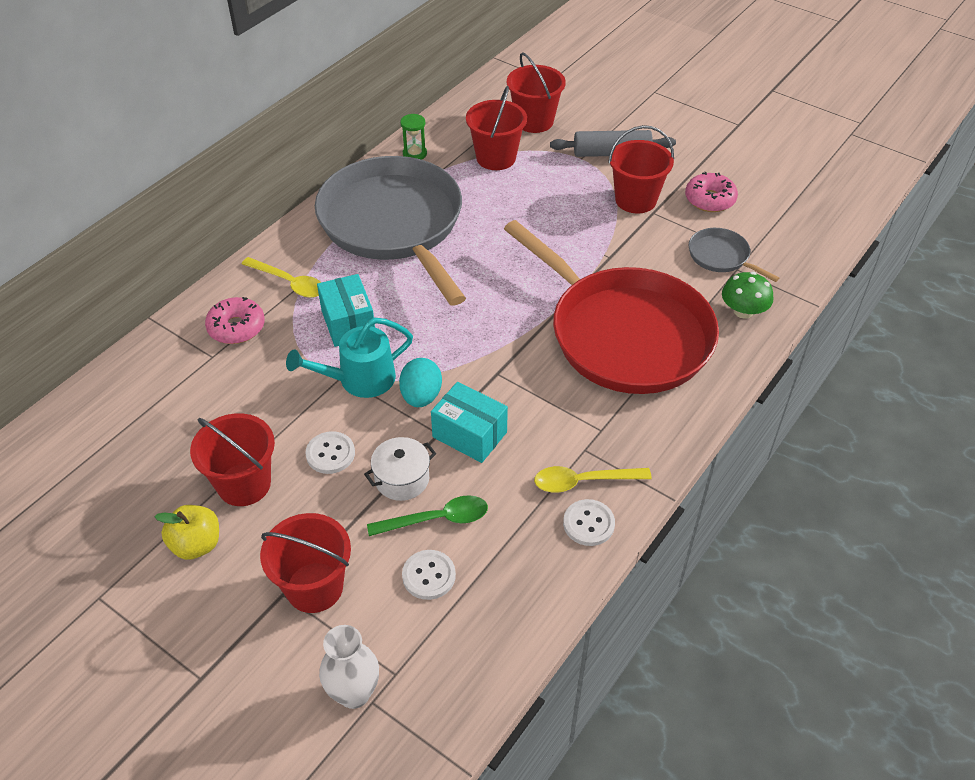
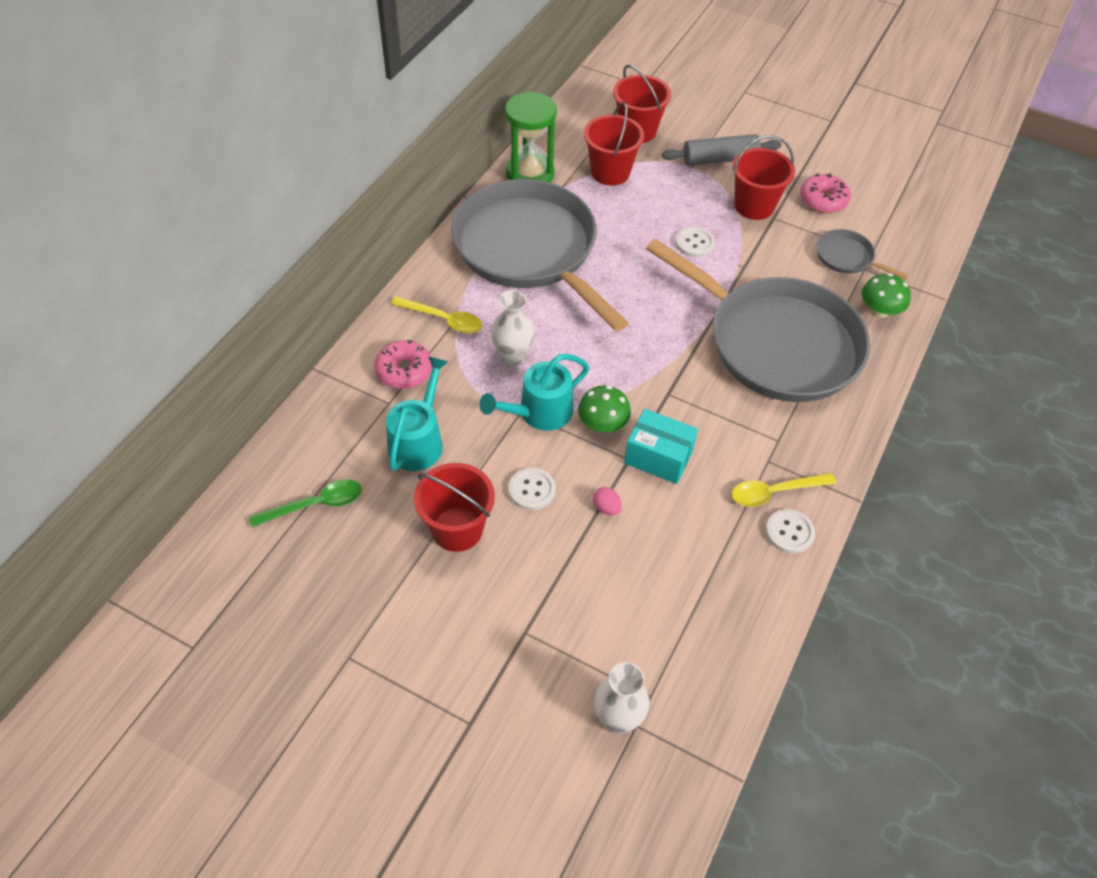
camera: 10 degrees left, 5 degrees up
yellow apple [155,505,219,560] -> none
red bucket [260,513,351,613] -> none
turquoise box [317,274,375,347] -> white vase [491,290,535,365]
white pot [364,437,436,501] -> pink egg [593,487,622,515]
green spoon [367,495,488,536] -> green spoon moved to [249,479,362,527]
turquoise egg [399,358,442,407] -> green mushroom [578,385,631,433]
green hourglass [400,114,427,160] -> green hourglass [505,92,557,183], size x2.02
white button [402,550,456,600] -> white button moved to [675,227,715,258]
red pan [504,220,719,394] -> grey pan [646,239,870,402]
none -> turquoise watering can [386,356,448,471]

